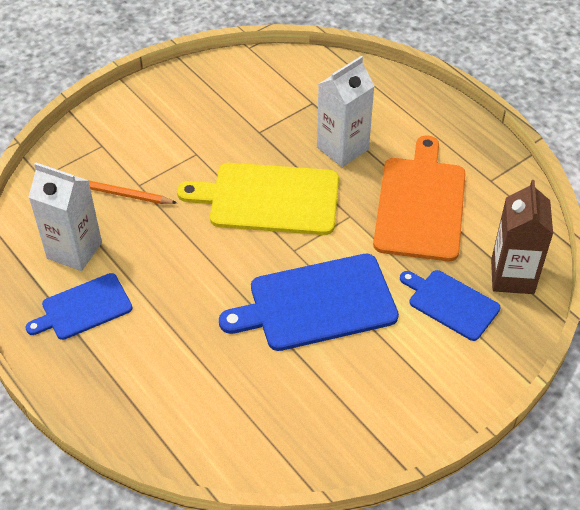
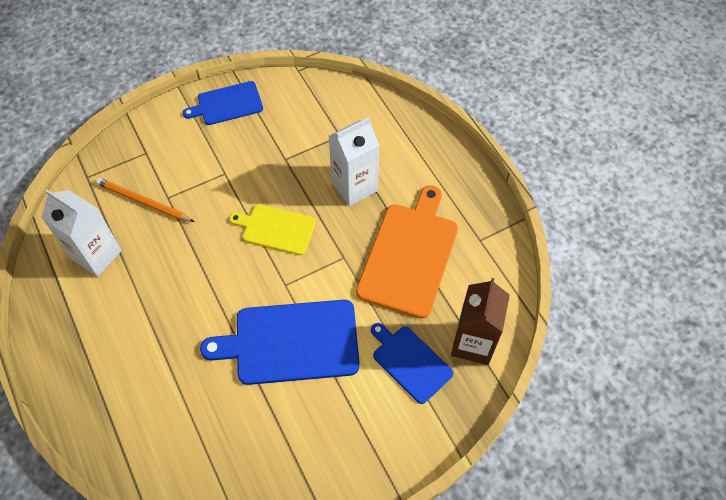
camera: 10 degrees right, 10 degrees up
blue cutting board [26,273,132,340] -> blue cutting board moved to [183,81,263,125]
yellow cutting board [177,163,339,235] -> yellow cutting board [229,204,316,255], size x0.59

